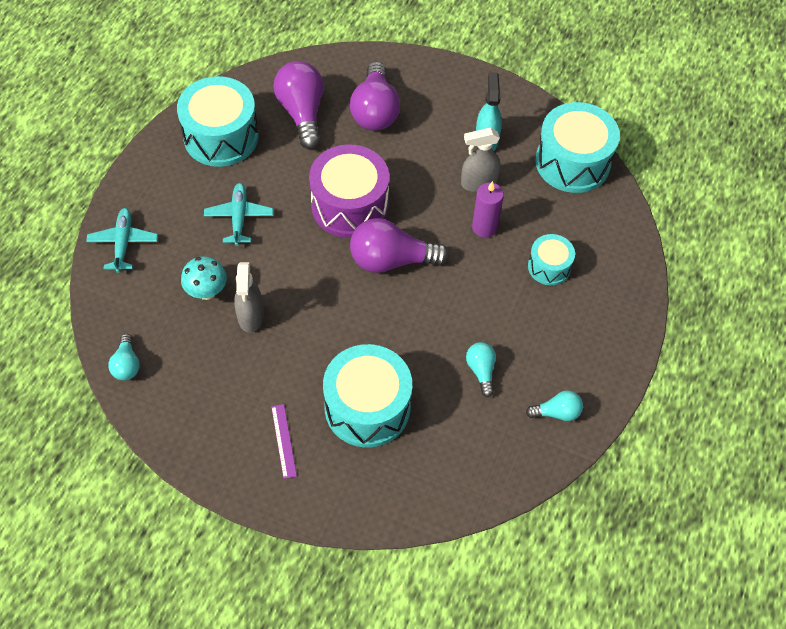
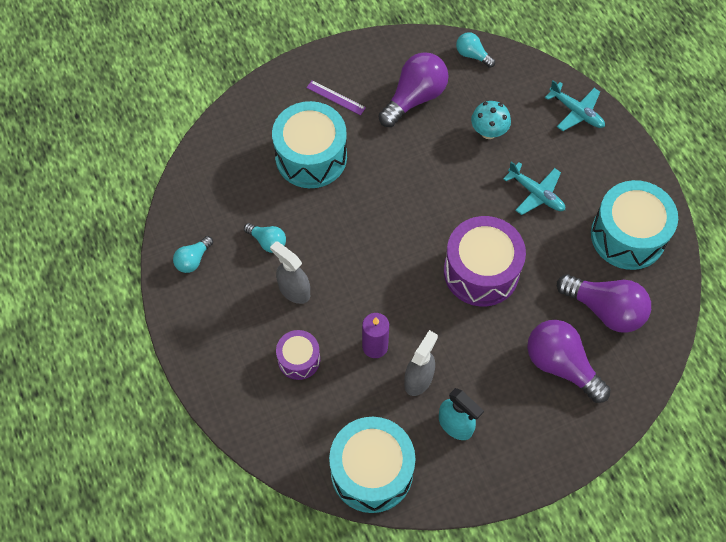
camera: 135 degrees right, 5 degrees up
grey spray bottle [234,262,264,333] -> grey spray bottle moved to [270,241,310,304]
purple light bulb [350,218,449,273] -> purple light bulb moved to [379,52,448,127]
turquoise drum [528,234,575,285] -> purple drum [276,330,320,380]

